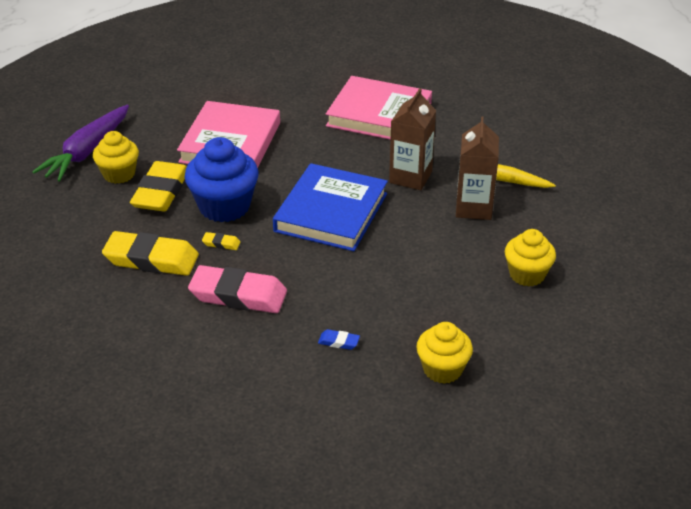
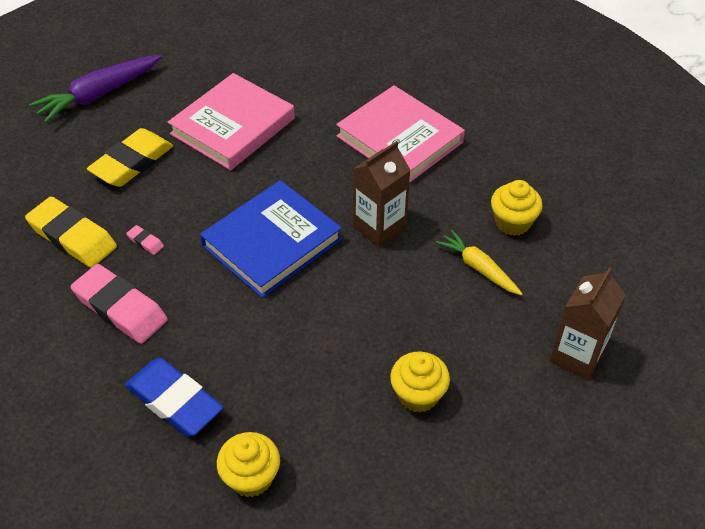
camera: 25 degrees right, 10 degrees up
yellow cupcake [93,131,139,184] -> yellow cupcake moved to [491,180,543,236]
blue cupcake [185,137,259,222] -> none
yellow eraser [202,232,241,250] -> pink eraser [126,225,164,255]
blue eraser [318,329,360,350] -> blue eraser [125,358,224,436], size x2.42
brown carton [456,116,499,220] -> brown carton moved to [549,268,626,380]

